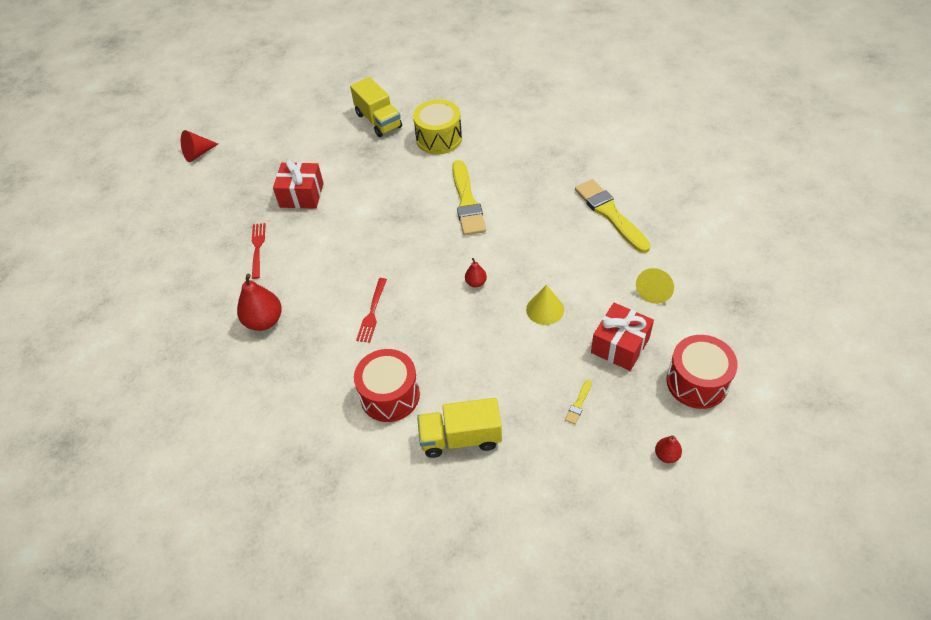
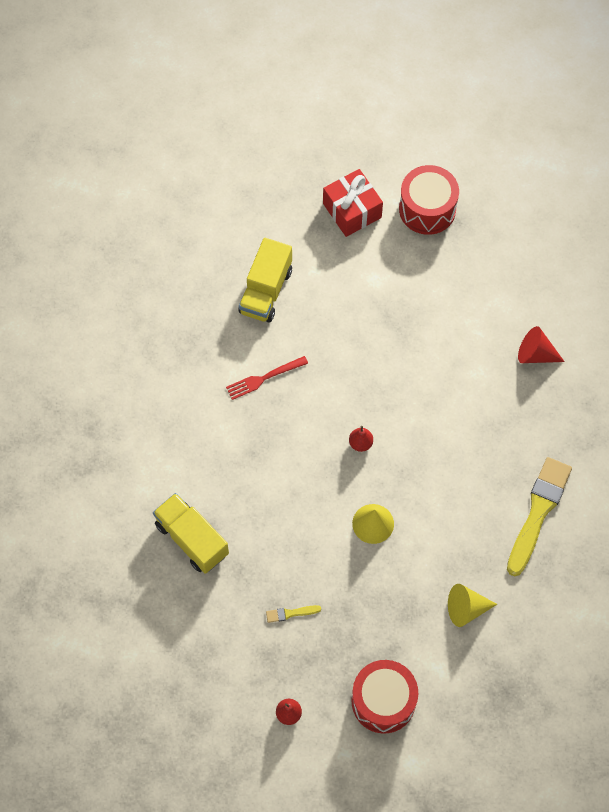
camera: 50 degrees right, 15 degrees up
red cone [181,130,218,162] -> red cone moved to [518,326,565,363]
red pear [237,274,282,331] -> none
red fork [252,223,266,279] -> none
yellow truck [350,77,402,137] -> yellow truck moved to [238,238,292,323]
red drum [354,349,420,422] -> red drum moved to [399,165,459,235]
yellow drum [413,99,462,155] -> none
yellow brush [452,160,486,236] -> none
red gift [591,303,654,371] -> none

